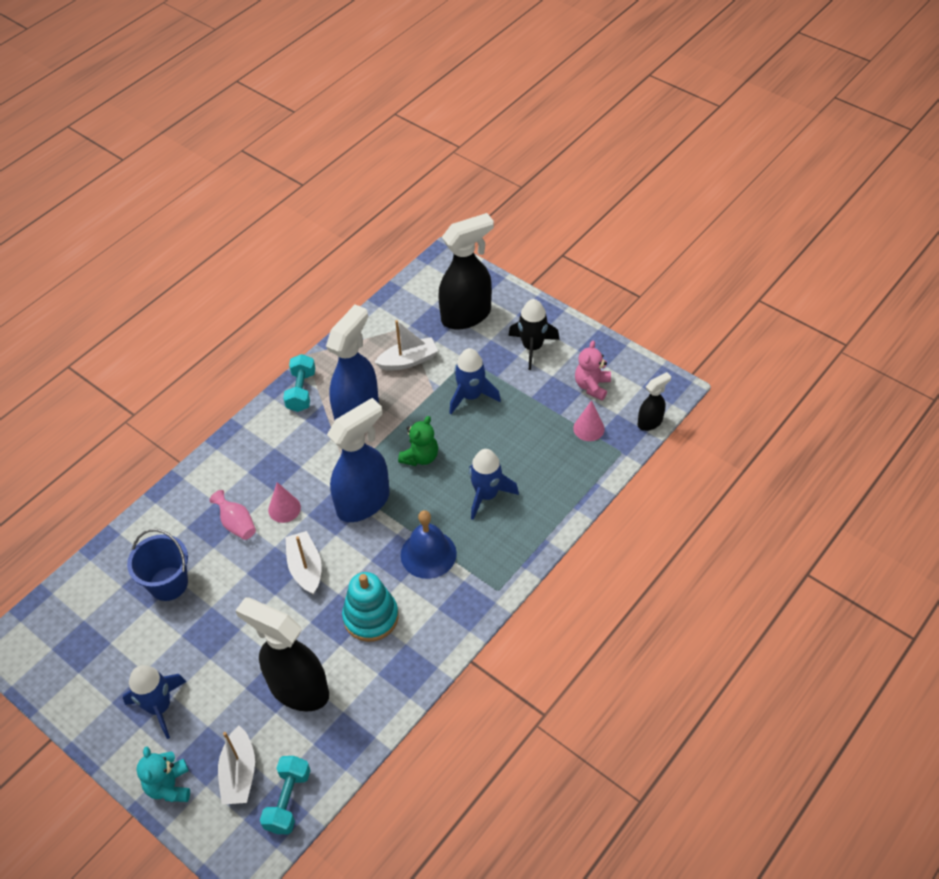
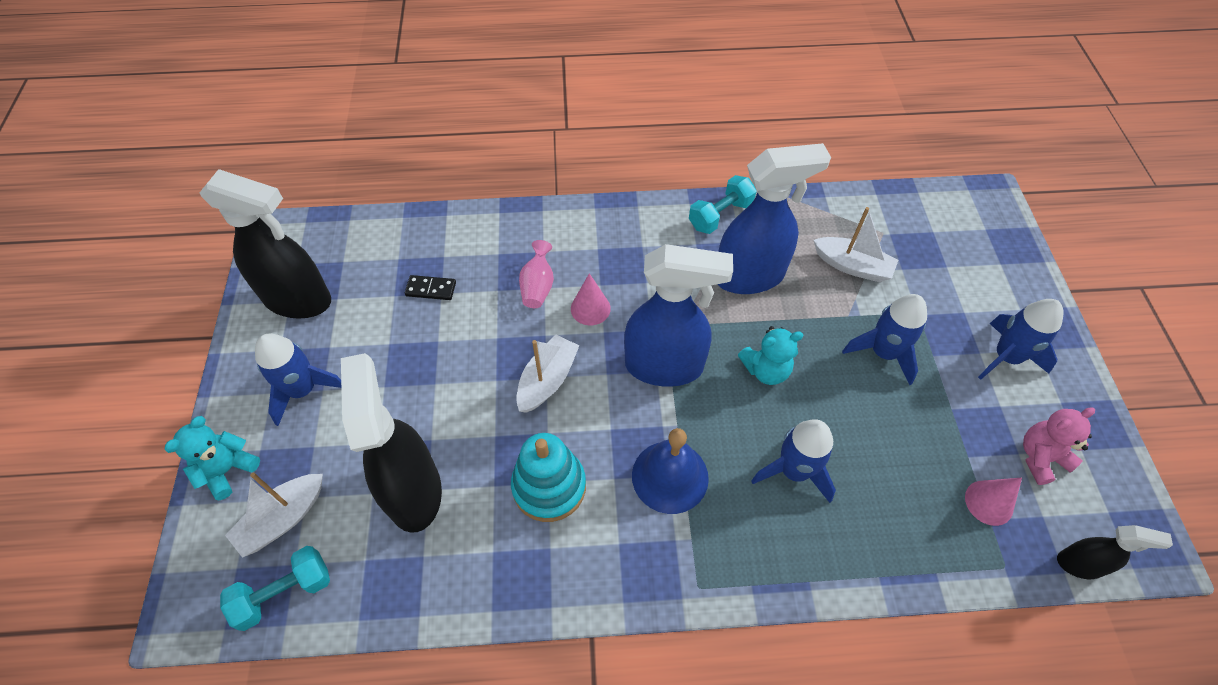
camera: 45 degrees right, 5 degrees up
blue bucket [127,529,188,601] -> black domino [405,275,456,300]
green teddy bear [398,416,438,466] -> turquoise teddy bear [738,326,804,385]
black spray bottle [438,213,494,330] -> black spray bottle moved to [199,169,331,319]
black rocket [508,299,559,370] -> blue rocket [978,299,1063,380]

